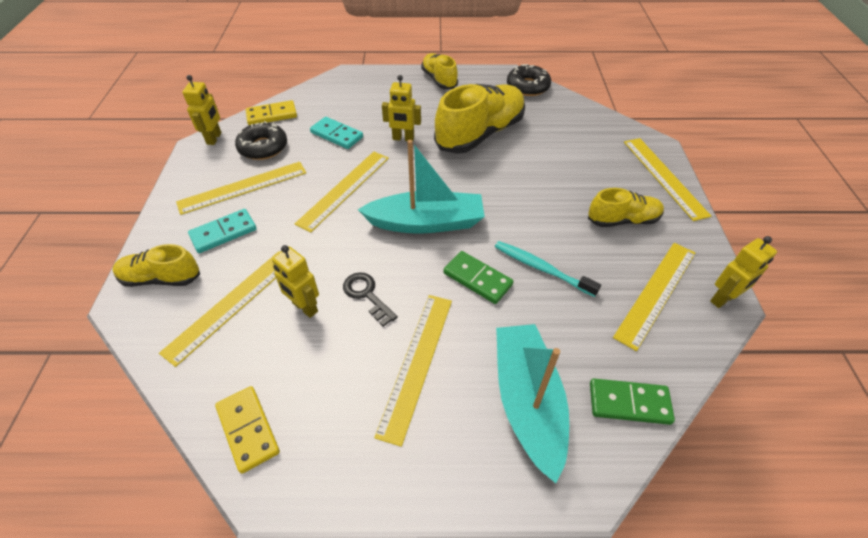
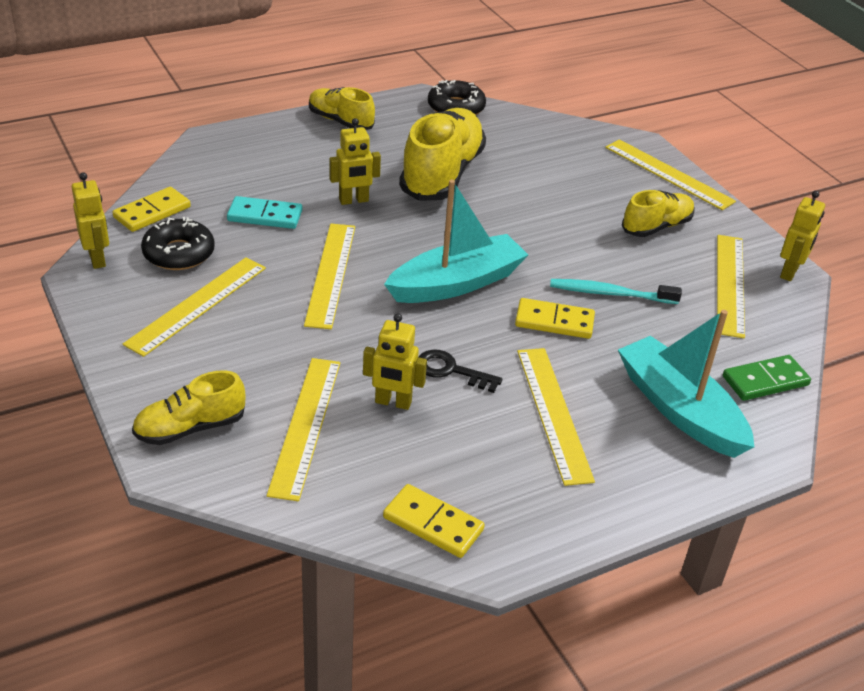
camera: 30 degrees left, 10 degrees down
turquoise domino [188,209,257,253] -> none
green domino [443,251,514,304] -> yellow domino [515,298,595,339]

